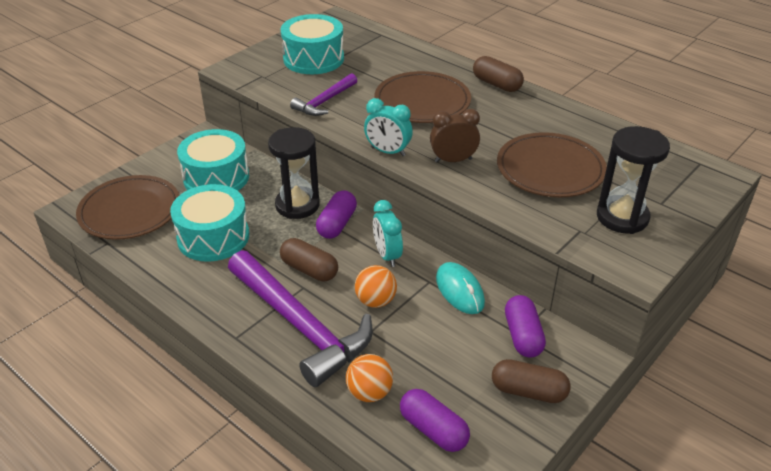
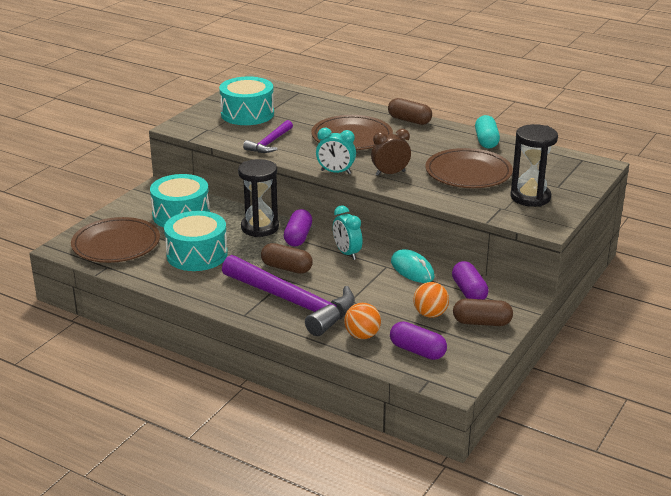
camera: 10 degrees left, 10 degrees down
orange ball [355,265,397,308] -> orange ball moved to [413,282,449,318]
none -> turquoise capsule [475,115,500,149]

